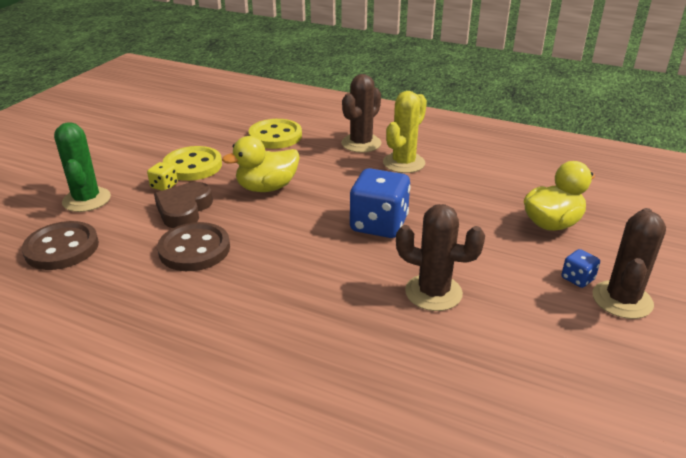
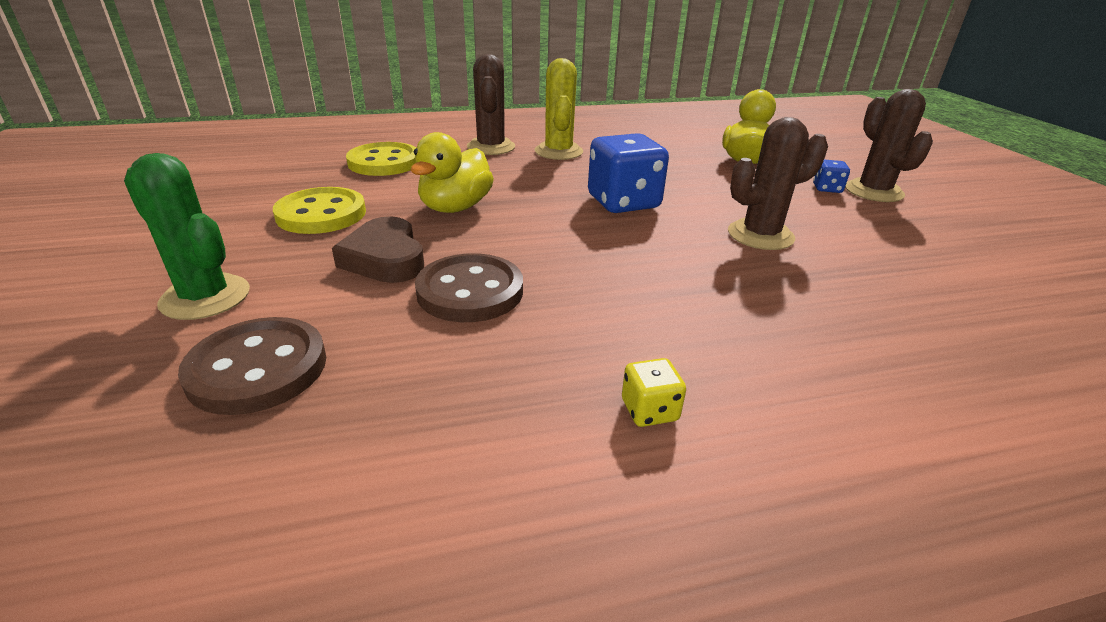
camera: 40 degrees left, 0 degrees up
yellow dice [147,162,178,191] -> yellow dice moved to [622,358,686,427]

